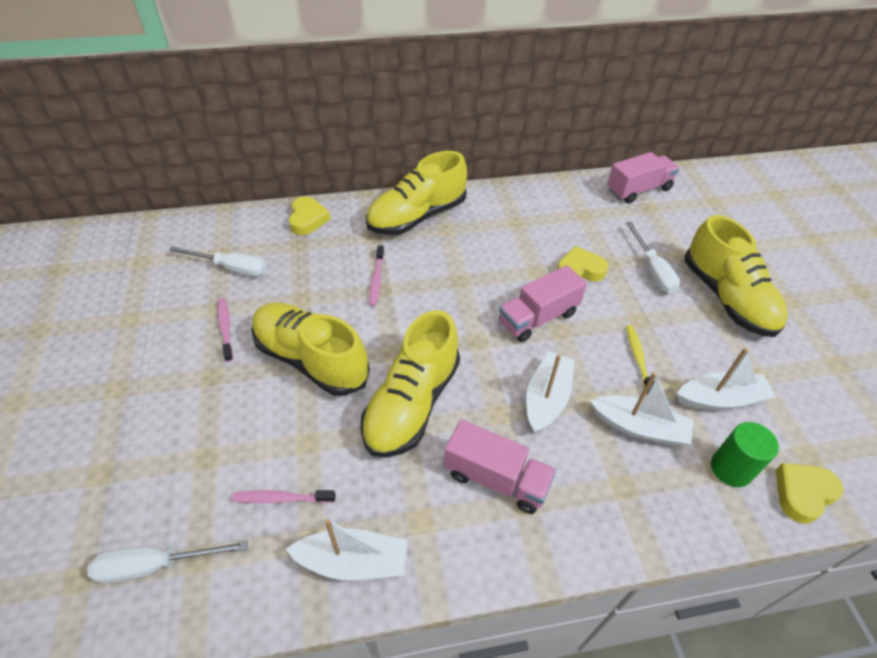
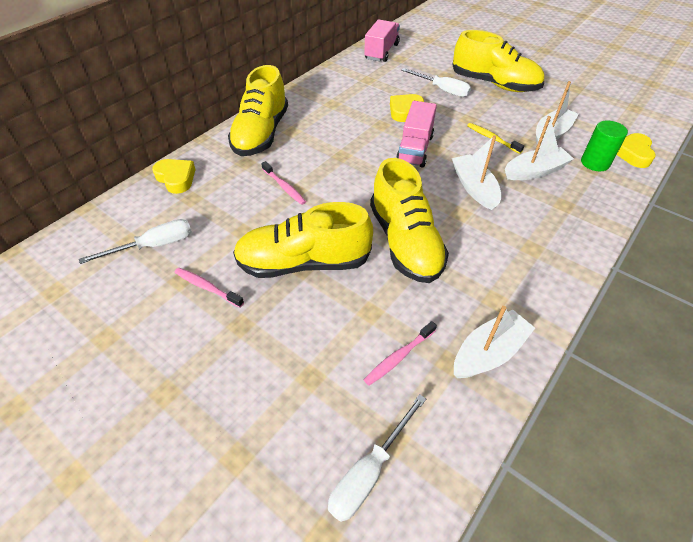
camera: 40 degrees left, 0 degrees up
pink truck [444,419,556,514] -> none

